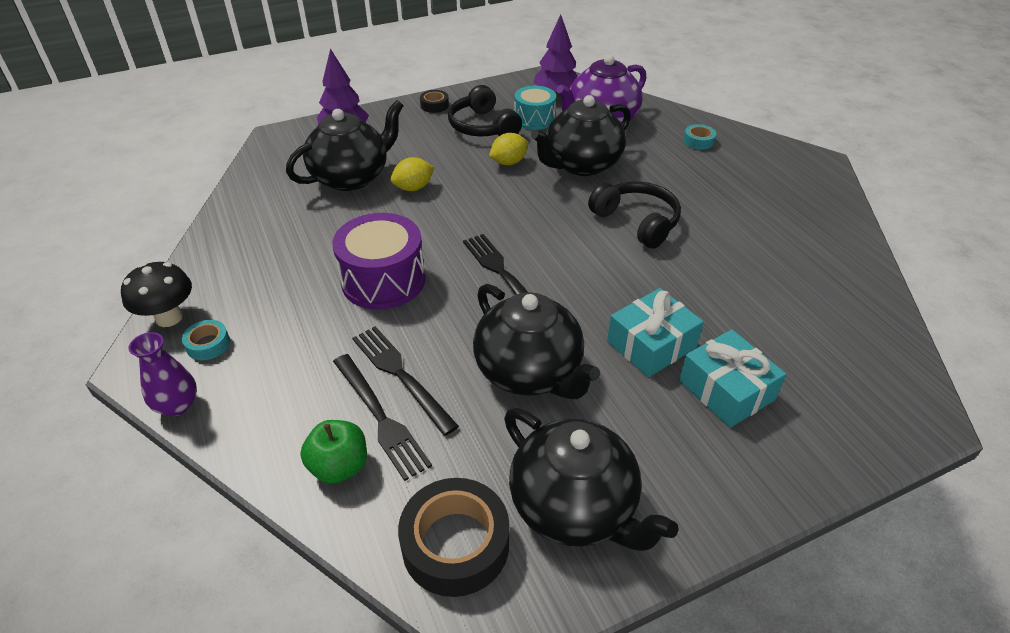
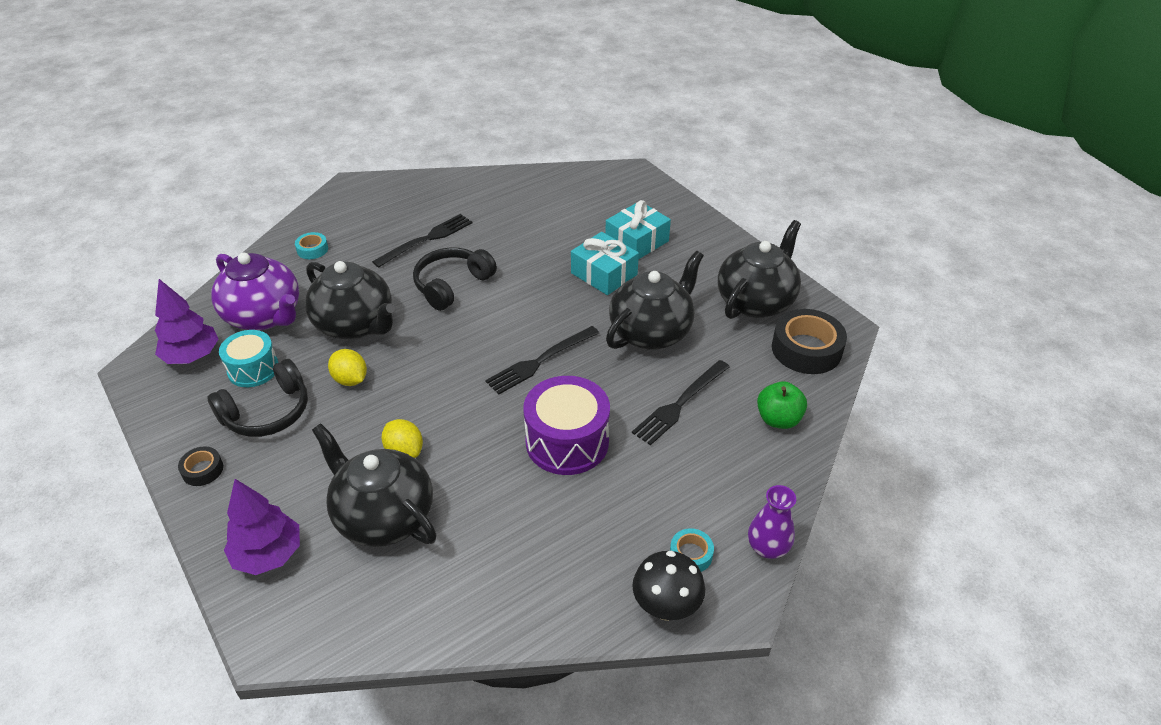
camera: 100 degrees left, 0 degrees up
black fork [333,354,432,481] -> black fork moved to [372,214,472,268]

